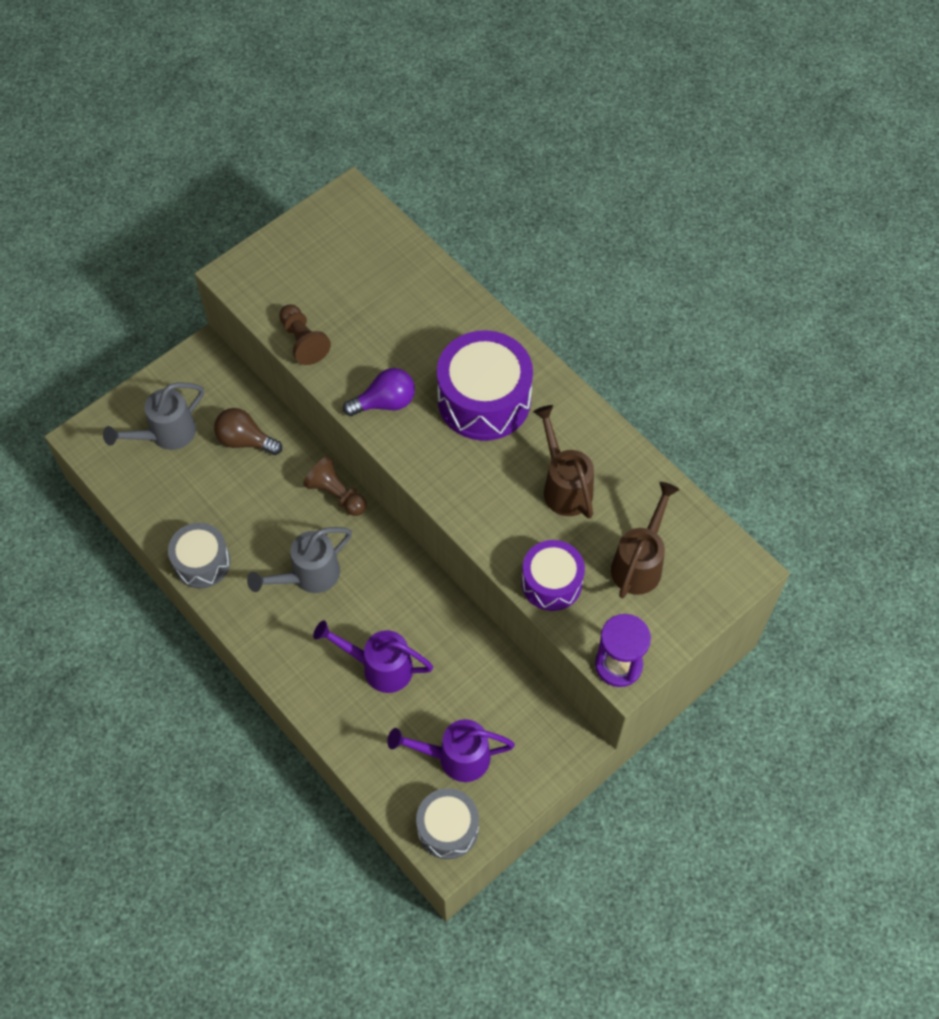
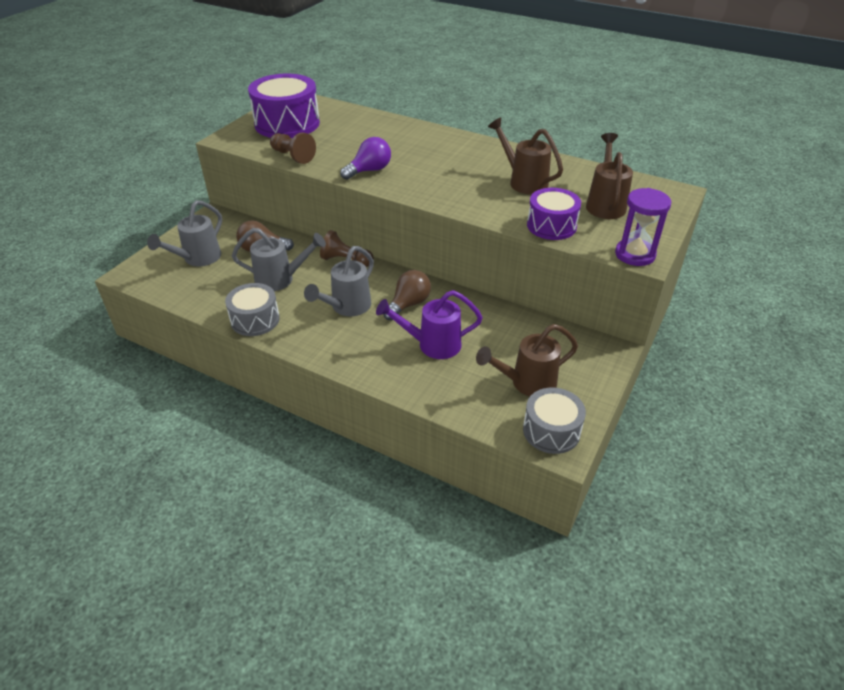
camera: 20 degrees left, 20 degrees down
purple watering can [387,719,515,782] -> brown watering can [476,324,578,396]
purple drum [437,330,533,441] -> purple drum moved to [248,74,320,138]
none -> grey watering can [232,228,326,291]
none -> brown light bulb [383,270,431,320]

